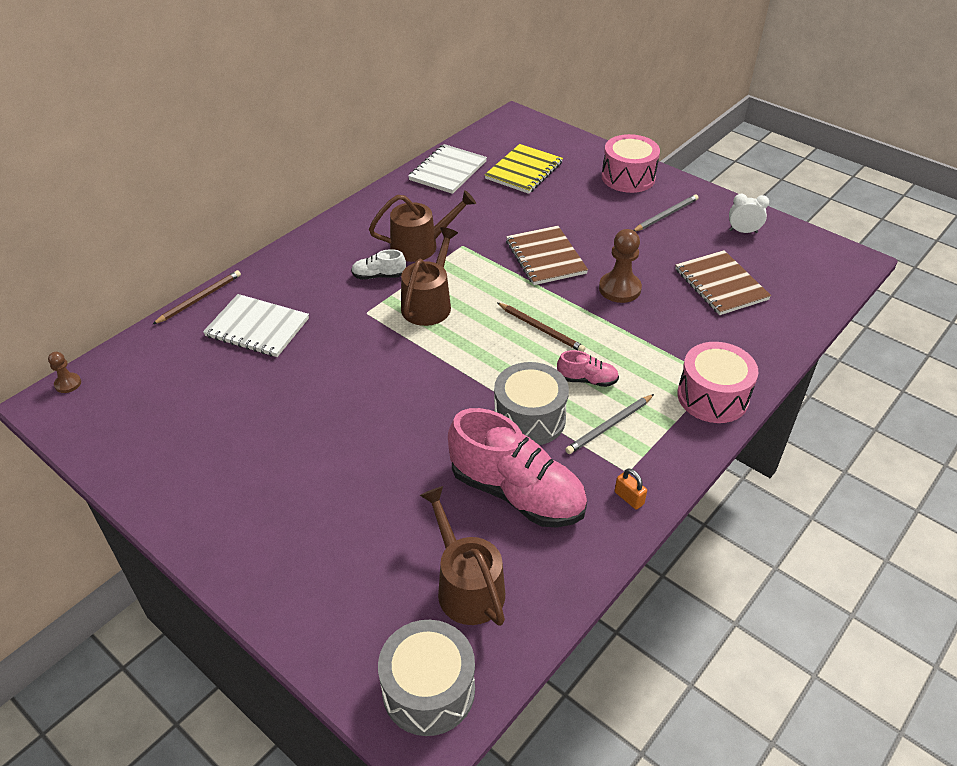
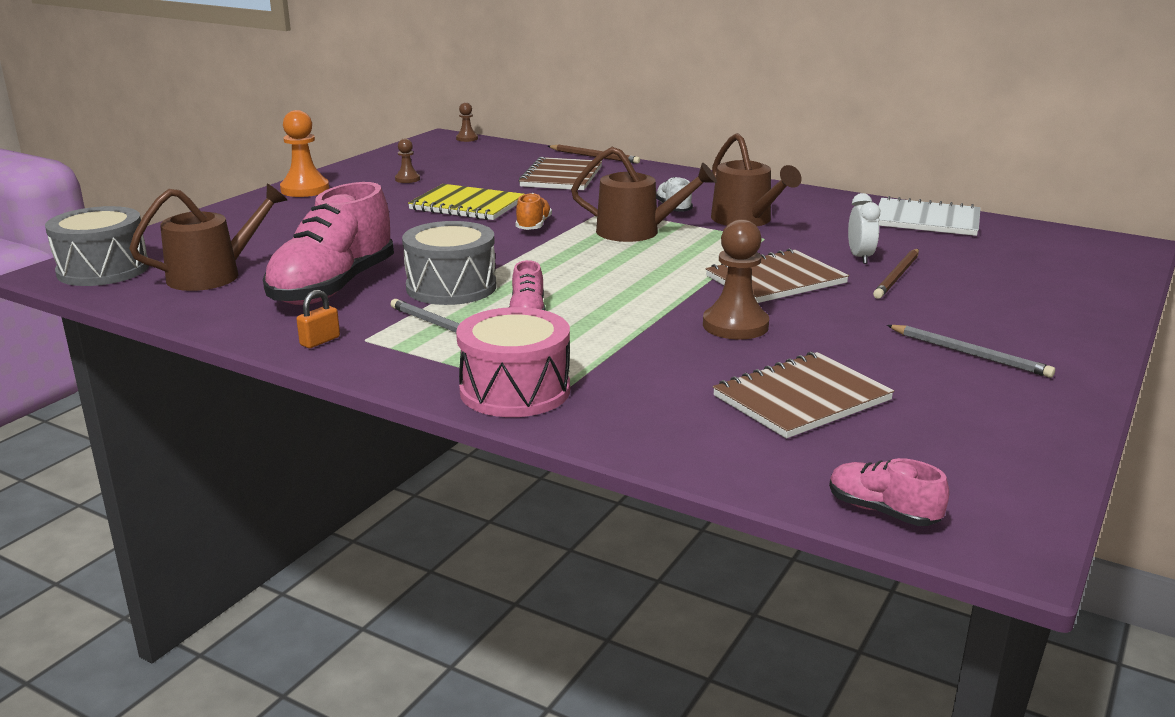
camera: 80 degrees right, 20 degrees down
white notebook [203,294,309,357] -> brown notebook [519,157,602,190]
yellow notebook [485,144,563,194] -> yellow notebook moved to [408,184,524,220]
brown pencil [497,303,586,352] -> brown pencil moved to [873,249,919,299]
pink drum [602,134,660,193] -> none
white clock [729,194,769,233] -> white clock moved to [848,193,880,264]
none -> orange pawn [280,110,329,197]
none -> brown pawn [395,139,420,183]
none -> orange shoe [515,193,552,230]
none -> pink shoe [829,458,949,526]

